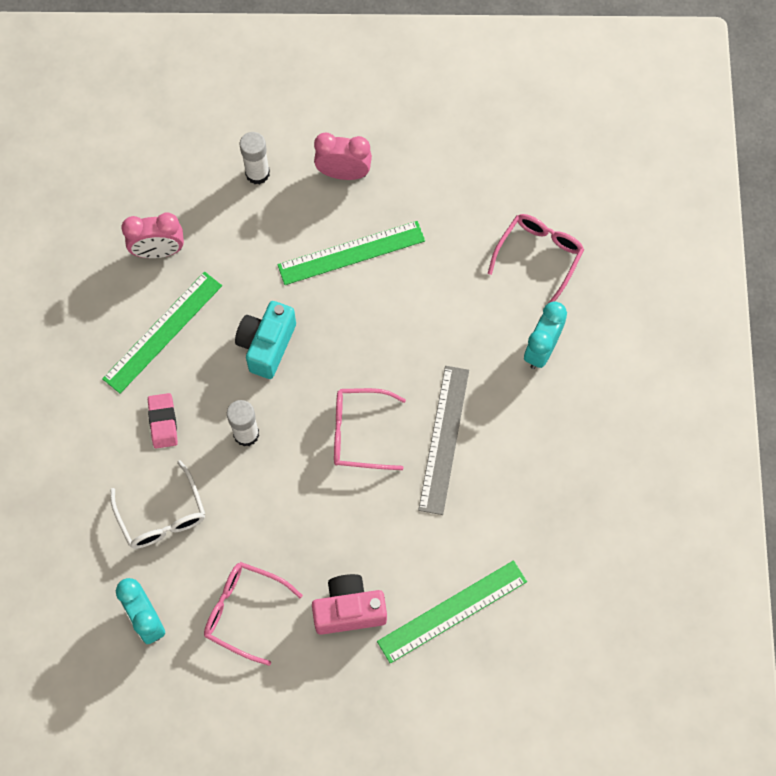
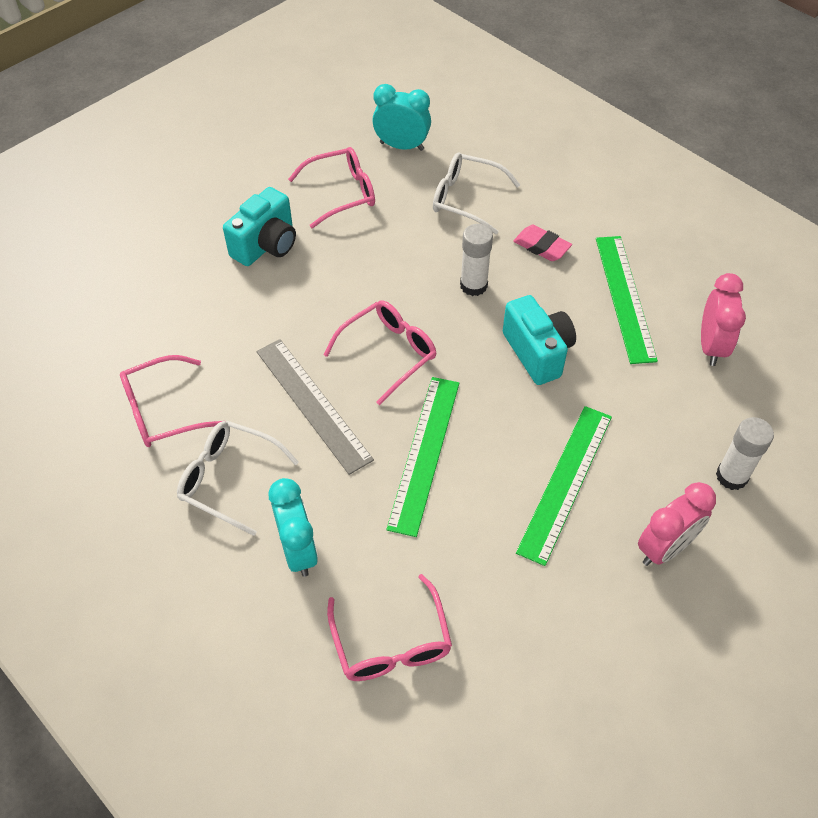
camera: 135 degrees right, 15 degrees down
pink clock [121,212,184,258] -> pink clock turned 150 degrees clockwise [701,273,746,366]
pink camera [312,574,387,635] -> turquoise camera [223,187,296,266]
green ruler [377,560,527,664] -> green ruler moved to [386,377,459,537]
none -> pink glasses [120,355,222,447]
none -> white glasses [177,421,299,536]

